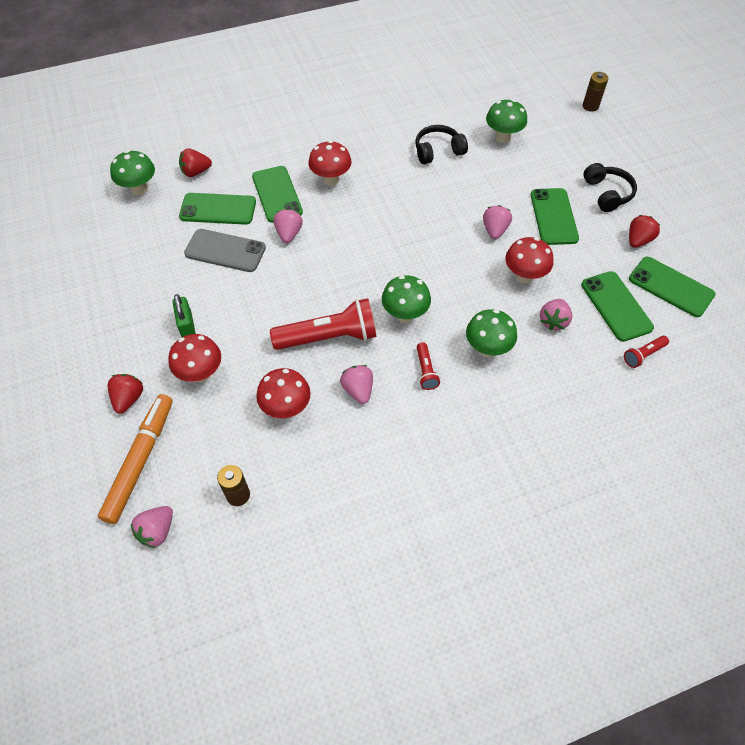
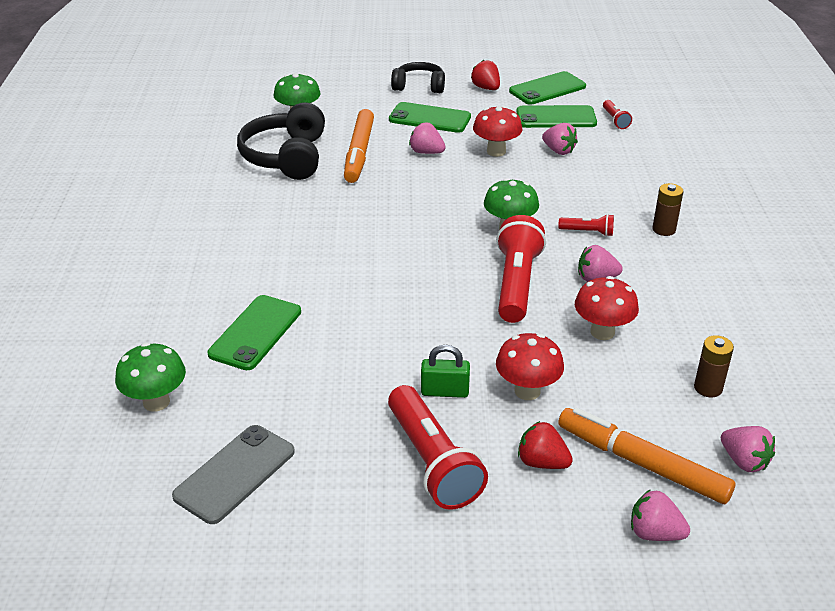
camera: 70 degrees left, 20 degrees down
red strawberry [179,148,212,177] -> none
grey phone [184,229,266,272] -> grey phone moved to [172,425,295,524]
green phone [252,166,303,223] -> none
pink strawberry [274,209,303,243] -> pink strawberry moved to [631,489,690,541]
red mushroom [308,140,352,186] -> none
black headphones [416,125,468,164] -> black headphones [237,102,325,180], size x1.61
green mushroom [466,309,517,357] -> none
brown battery [583,72,609,112] -> brown battery moved to [652,183,683,236]
none -> orange marker [344,109,374,183]
none -> red flashlight [388,385,488,510]

